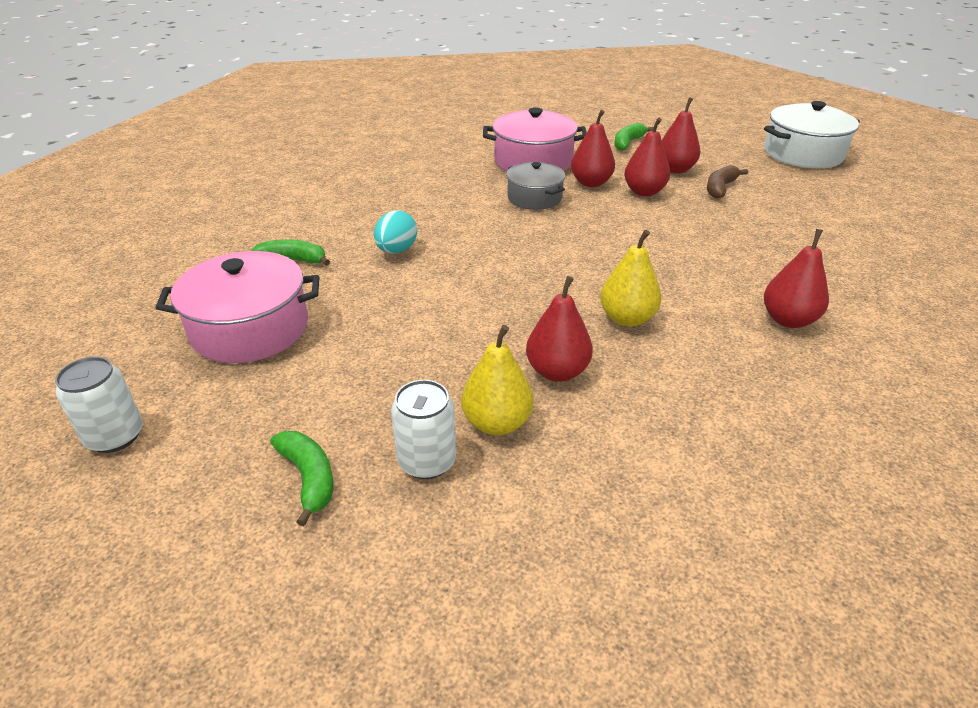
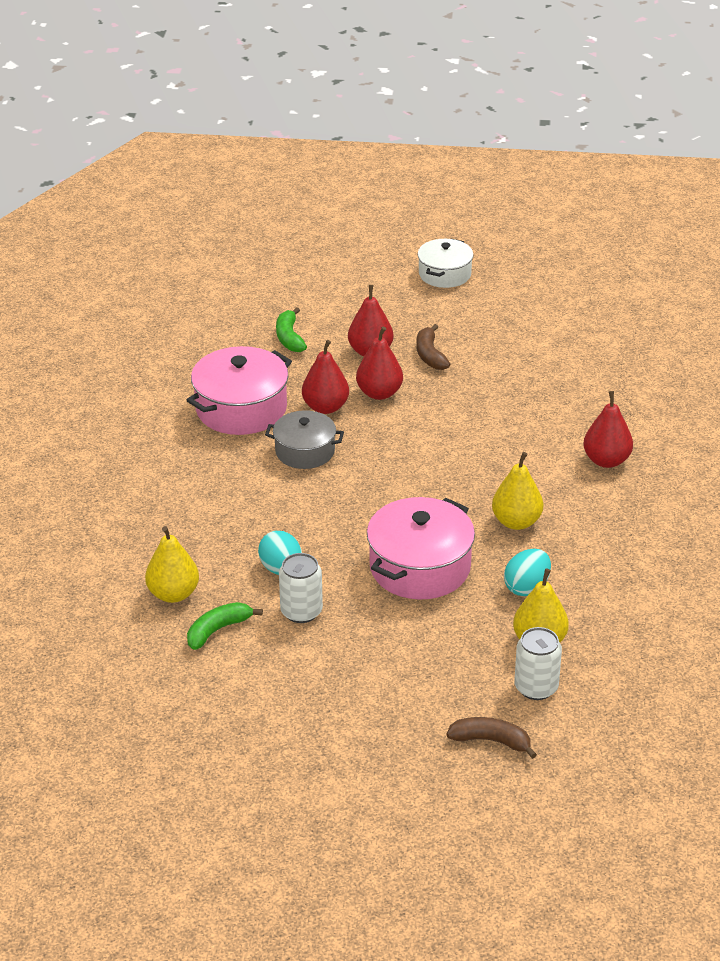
camera: 45 degrees left, 0 degrees up
white can [55,357,143,453] -> white can moved to [279,553,323,623]
pink pot [156,251,319,363] -> pink pot moved to [367,497,475,600]
green banana [270,431,333,526] -> brown banana [446,717,537,759]
red pear [526,276,593,382] -> turquoise egg [504,549,551,596]
white pot [764,101,860,168] -> white pot [418,238,474,288], size x0.63
none -> yellow pear [145,526,199,603]

